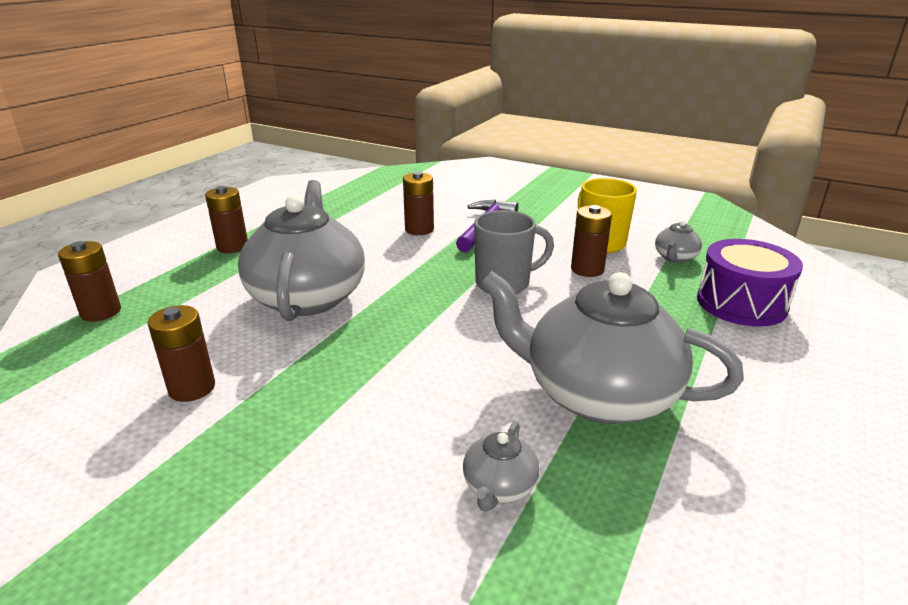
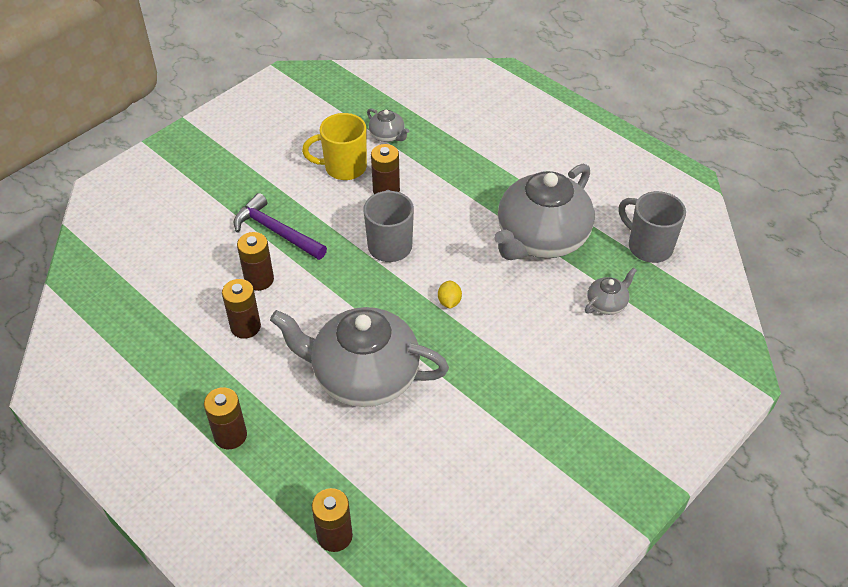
camera: 75 degrees left, 20 degrees up
brown battery [147,305,215,402] -> brown battery moved to [222,279,261,339]
grey teapot [463,421,540,511] -> grey teapot turned 75 degrees counterclockwise [585,267,637,315]
purple drum [697,239,803,327] -> none
none -> yellow lemon [438,281,462,309]
none -> grey mug [619,191,686,263]

